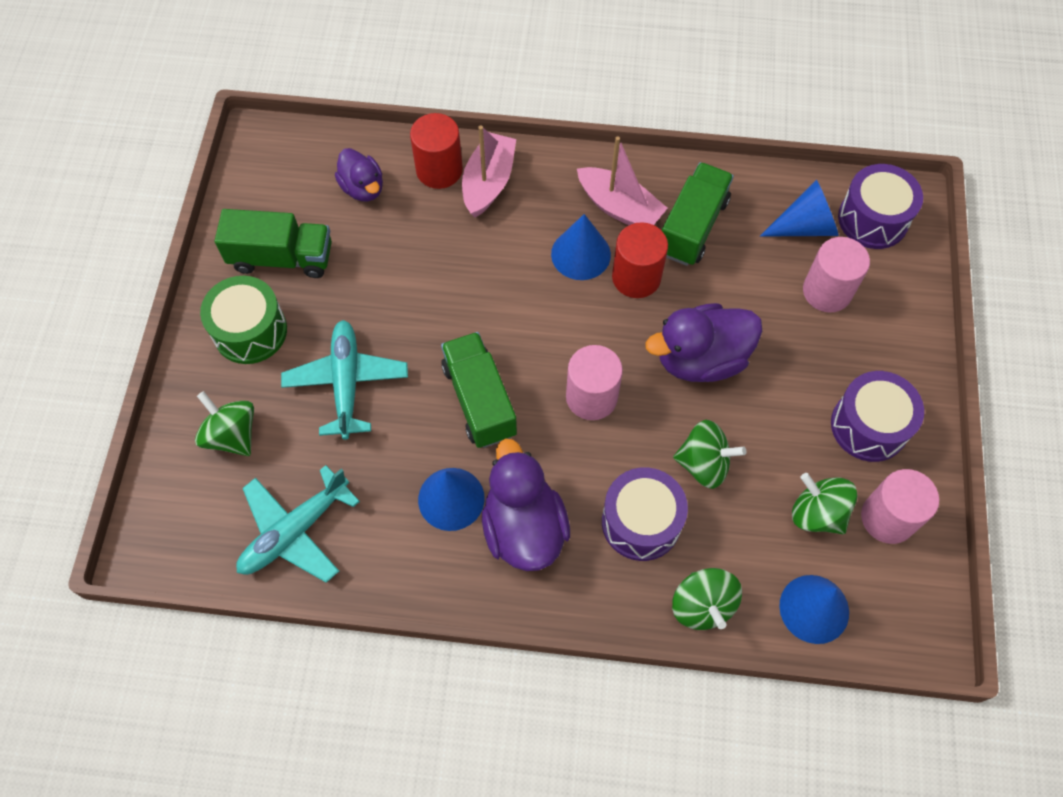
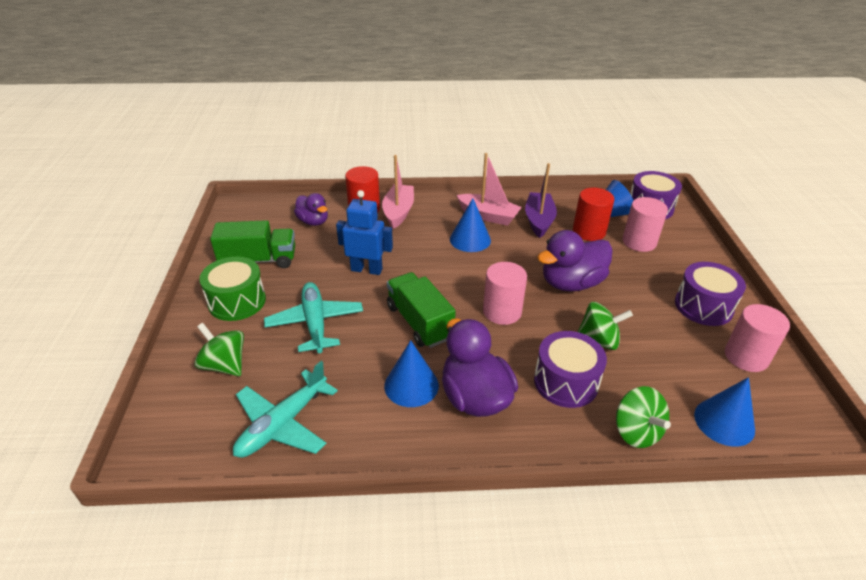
camera: 10 degrees left, 25 degrees down
red cylinder [612,222,668,298] -> red cylinder moved to [573,188,614,241]
green truck [662,162,734,266] -> purple boat [525,163,557,238]
green spinning top [792,473,858,534] -> none
none -> blue robot [336,190,393,275]

